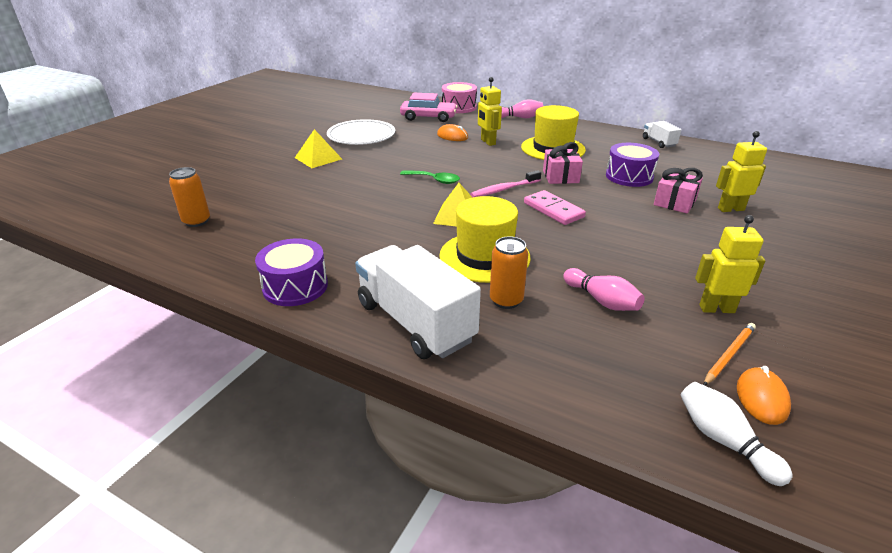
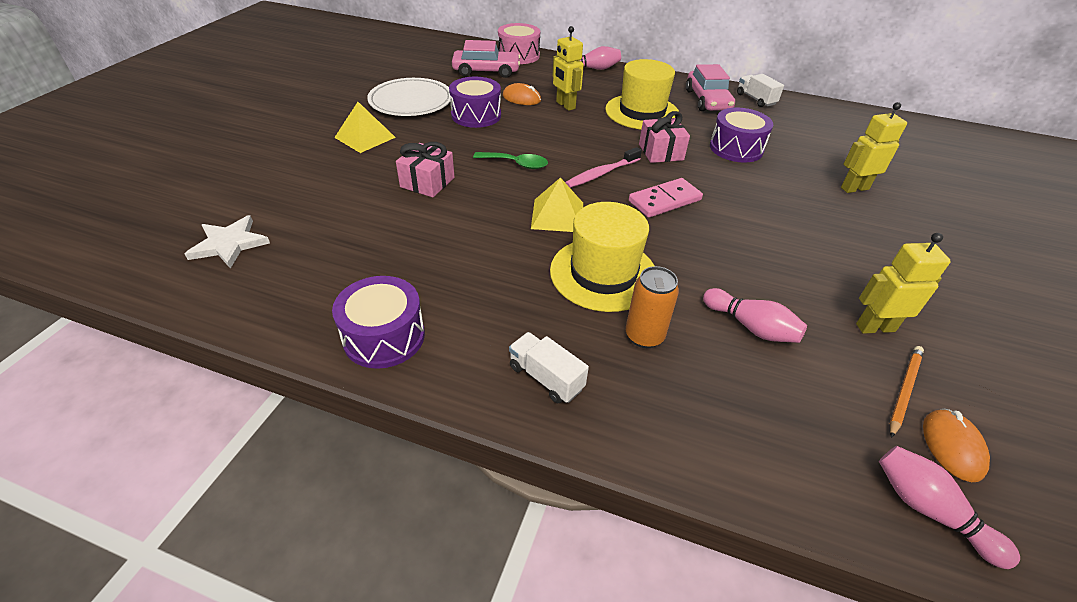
camera: 10 degrees left, 10 degrees up
orange can [169,167,210,227] -> white star [185,215,270,269]
white truck [355,245,481,359] -> white truck [509,332,589,403], size x0.48
pink domino [524,190,586,225] -> pink domino turned 75 degrees counterclockwise [629,178,703,218]
pink gift [654,168,703,214] -> pink gift moved to [396,142,455,197]
white bowling pin [681,382,792,486] -> pink bowling pin [879,446,1020,569]
none -> purple drum [449,77,501,128]
none -> pink car [686,64,735,111]

